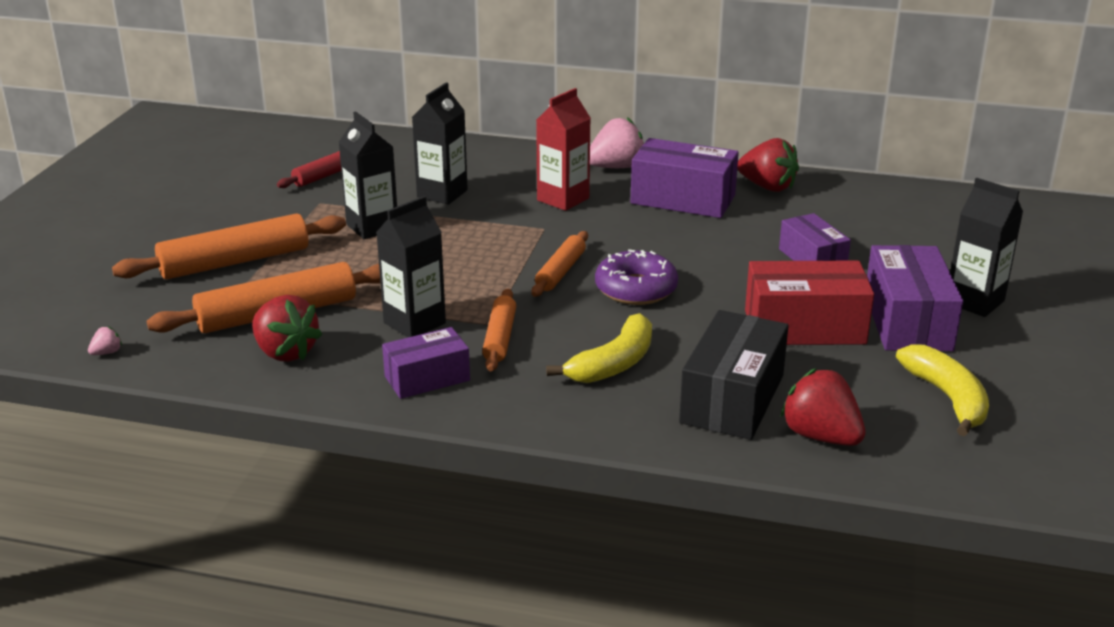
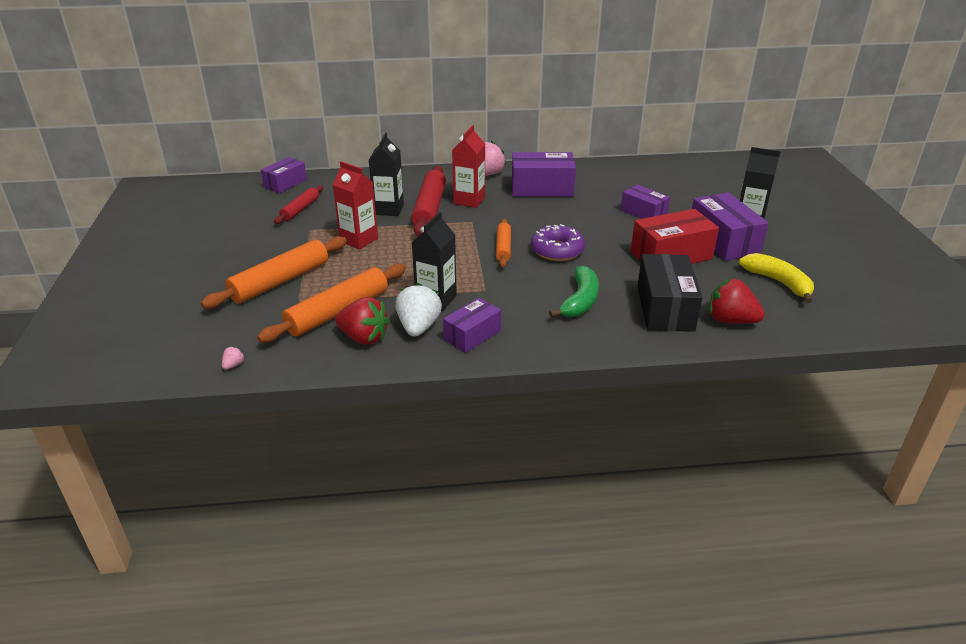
camera: 20 degrees left, 5 degrees up
black carton [338,112,397,239] -> red carton [333,161,378,249]
orange rolling pin [482,289,516,371] -> none
yellow banana [546,313,652,383] -> green banana [549,266,599,318]
red strawberry [737,138,799,192] -> none
none -> purple box [261,157,307,193]
none -> white strawberry [395,283,442,337]
none -> red rolling pin [411,166,446,236]

